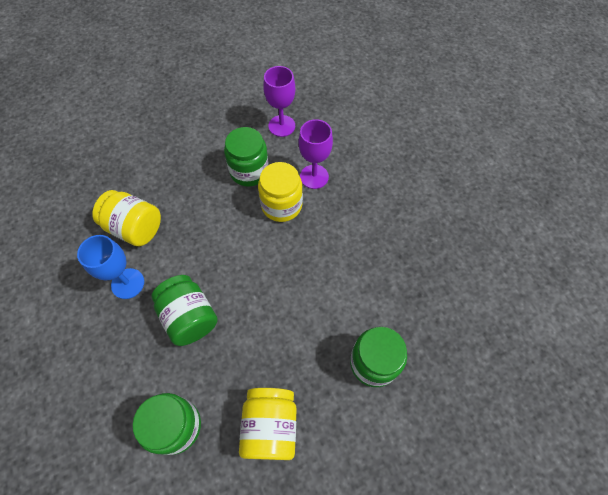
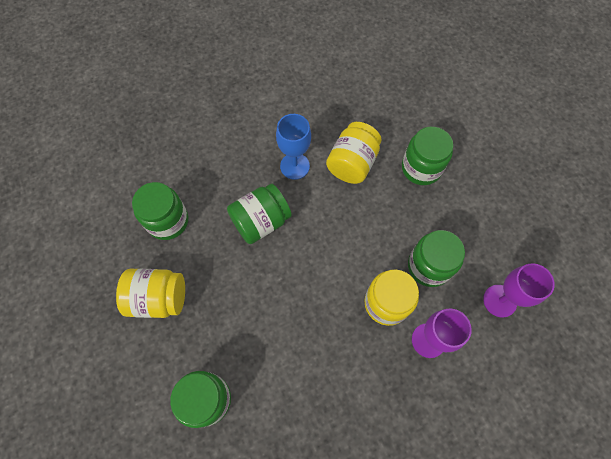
camera: 90 degrees right, 5 degrees up
none -> green jar [402,127,453,185]

